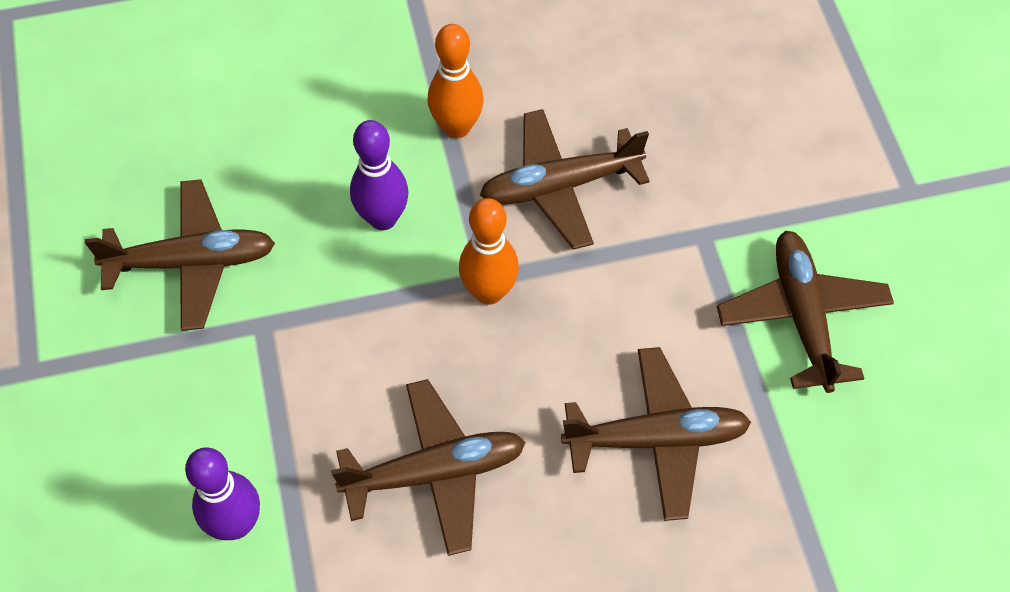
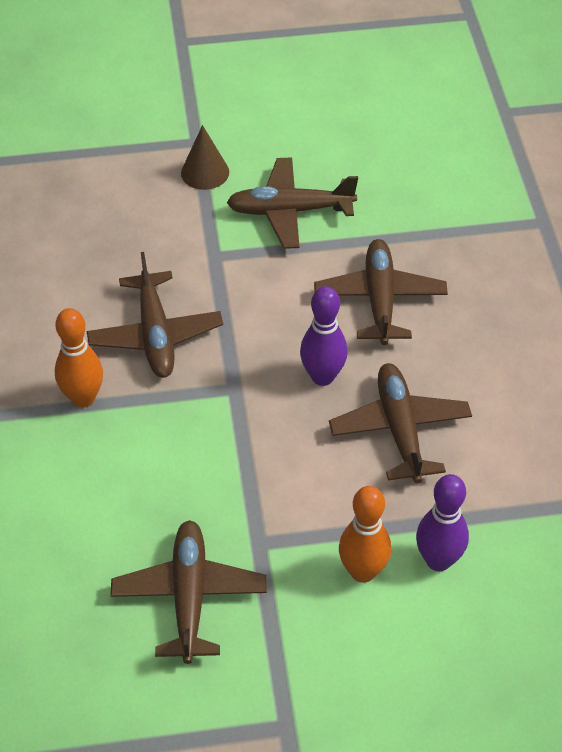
camera: 85 degrees left, 10 degrees down
purple bowling pin [350,120,409,230] -> purple bowling pin moved to [300,286,348,386]
orange bowling pin [459,198,519,305] -> orange bowling pin moved to [339,486,391,583]
none -> brown cone [181,125,229,190]

